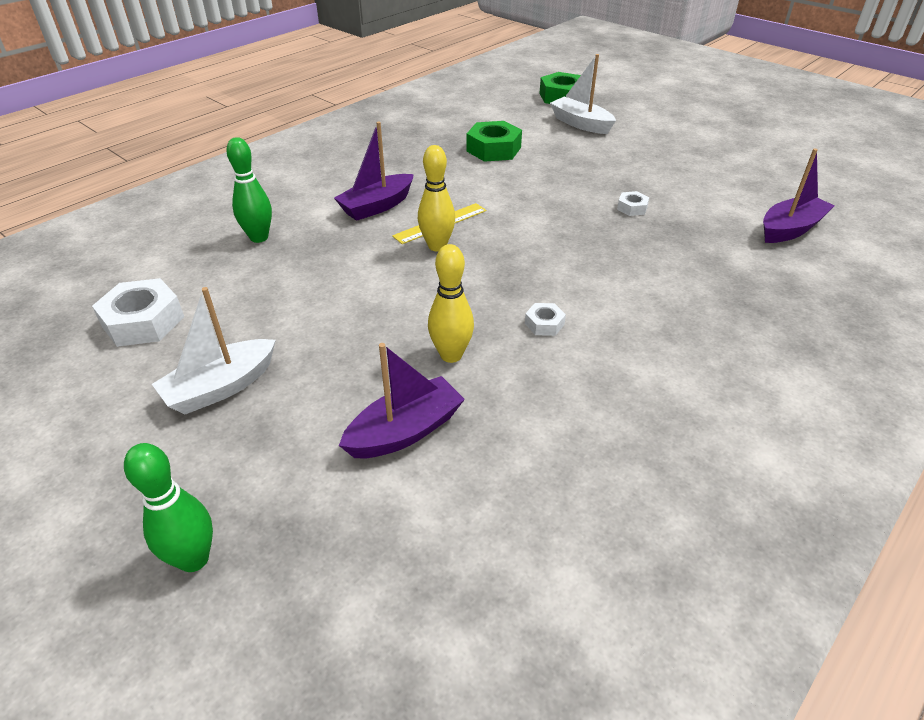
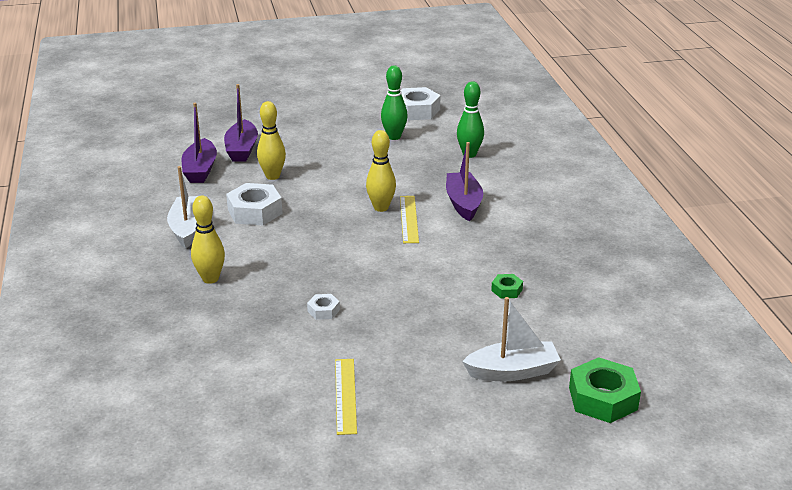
camera: 125 degrees right, 10 degrees down
green bowling pin [124,443,213,572] -> green bowling pin moved to [381,66,408,140]
white boat [152,287,276,415] -> white boat moved to [167,166,198,248]
green nut [466,121,522,162] -> green nut [491,274,523,299], size x0.50
white nut [525,303,566,336] -> white nut [226,183,282,225], size x1.99
purple boat [763,148,835,243] -> purple boat moved to [182,103,217,183]
none -> yellow bowling pin [191,196,225,284]
none -> yellow ruler [335,359,357,435]

